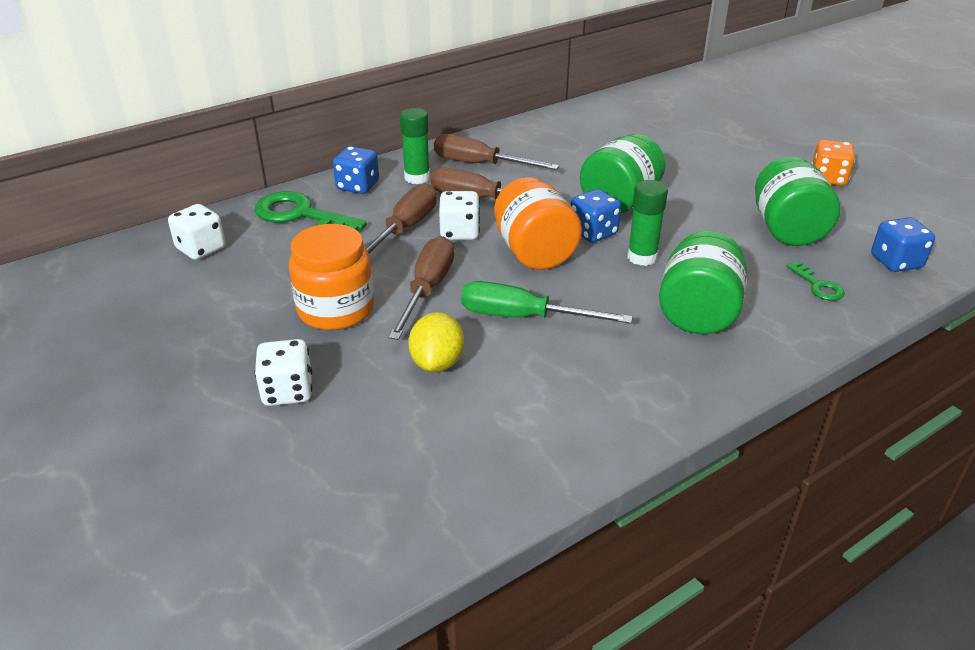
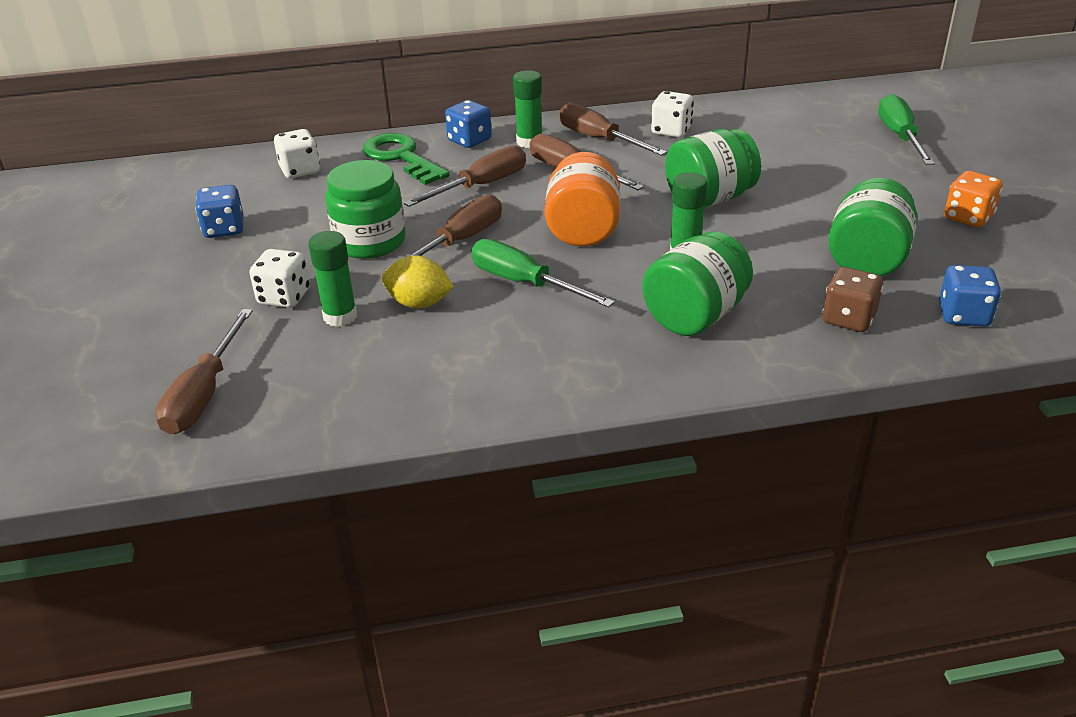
camera: 25 degrees right, 0 degrees up
orange jar [289,224,374,330] -> green jar [325,160,406,259]
yellow lemon [408,312,464,372] -> yellow lemon turned 75 degrees clockwise [382,255,454,308]
white dice [439,191,480,240] -> white dice moved to [651,91,694,138]
blue dice [571,189,621,243] -> blue dice moved to [195,185,244,238]
green key [786,261,845,301] -> brown dice [822,267,883,332]
none -> brown screwdriver [155,309,253,434]
none -> green glue stick [308,231,357,327]
none -> green screwdriver [878,94,935,165]

